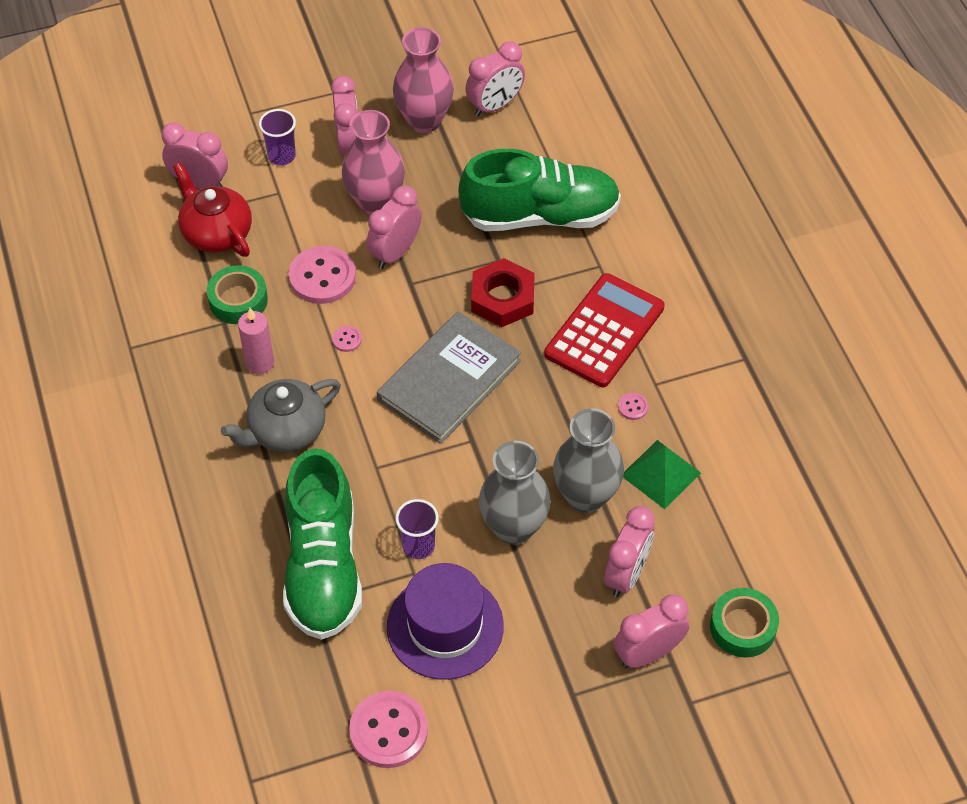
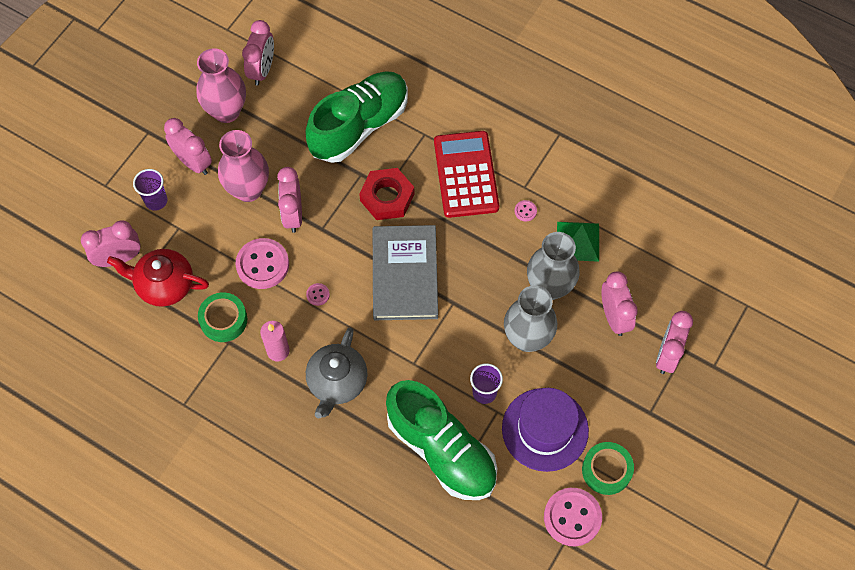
camera: 40 degrees left, 10 degrees up
green tape [710,588,779,658] -> green tape moved to [582,442,634,495]

